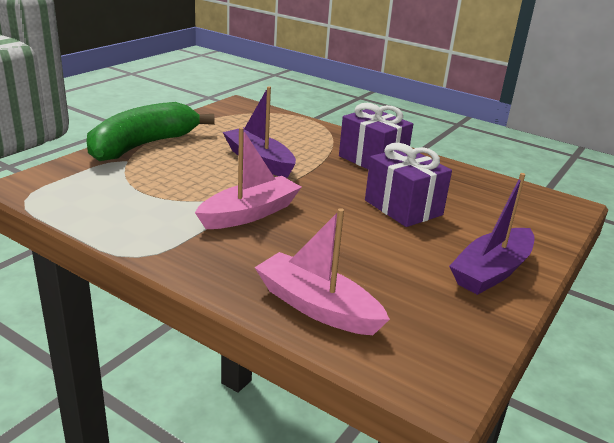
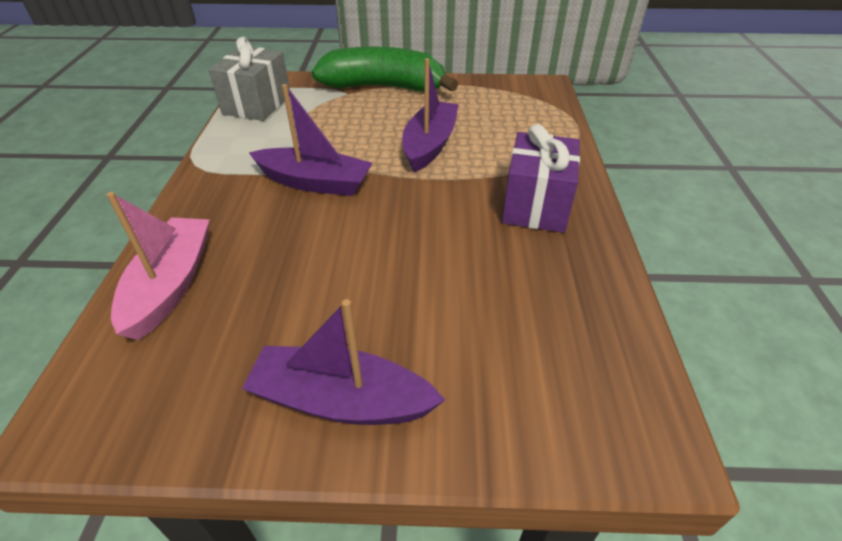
camera: 60 degrees right, 15 degrees up
pink boat [195,127,302,229] -> purple boat [249,84,373,196]
purple gift [365,143,452,227] -> none
none -> grey gift [209,37,290,121]

